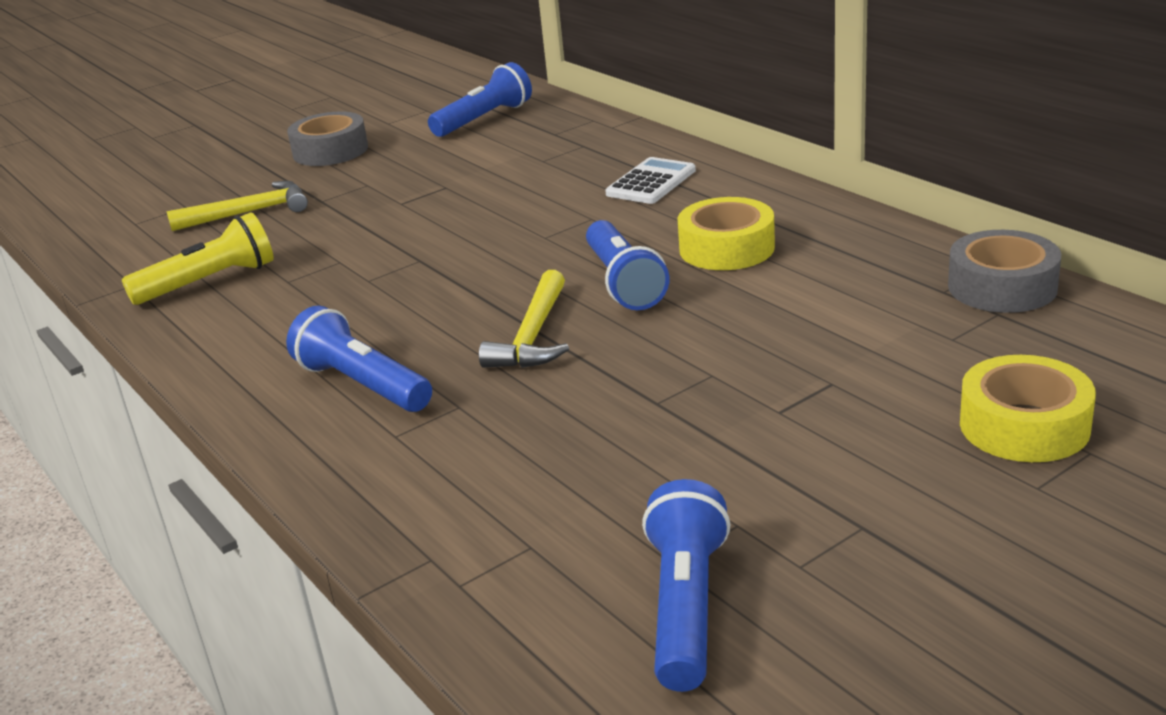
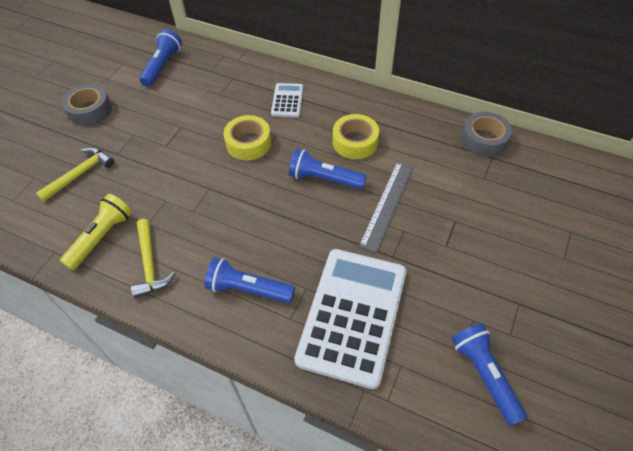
camera: 30 degrees left, 25 degrees up
yellow hammer [479,270,569,368] -> yellow hammer moved to [131,219,176,298]
blue flashlight [586,220,669,310] -> blue flashlight turned 150 degrees clockwise [289,149,366,189]
yellow tape [960,355,1096,462] -> yellow tape moved to [224,115,271,160]
none -> white calculator [294,249,407,389]
none -> grey ruler [359,162,414,253]

